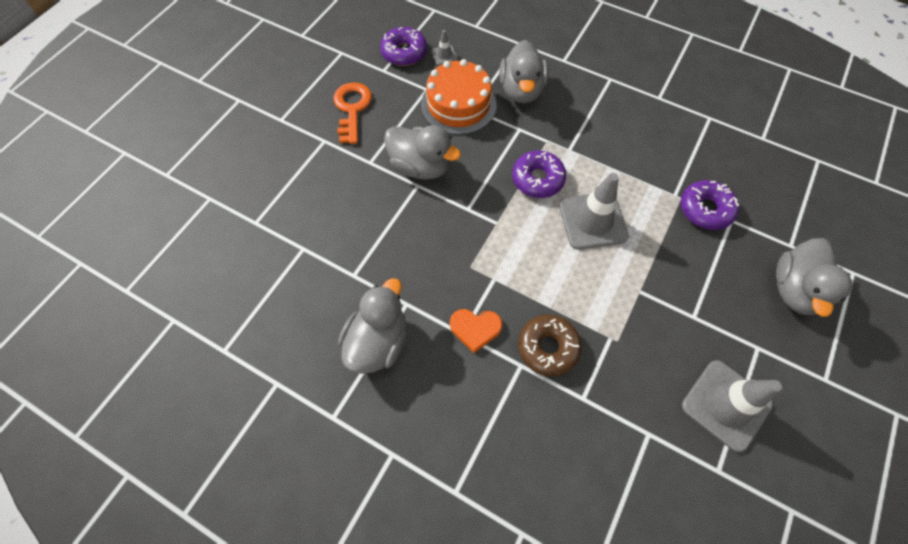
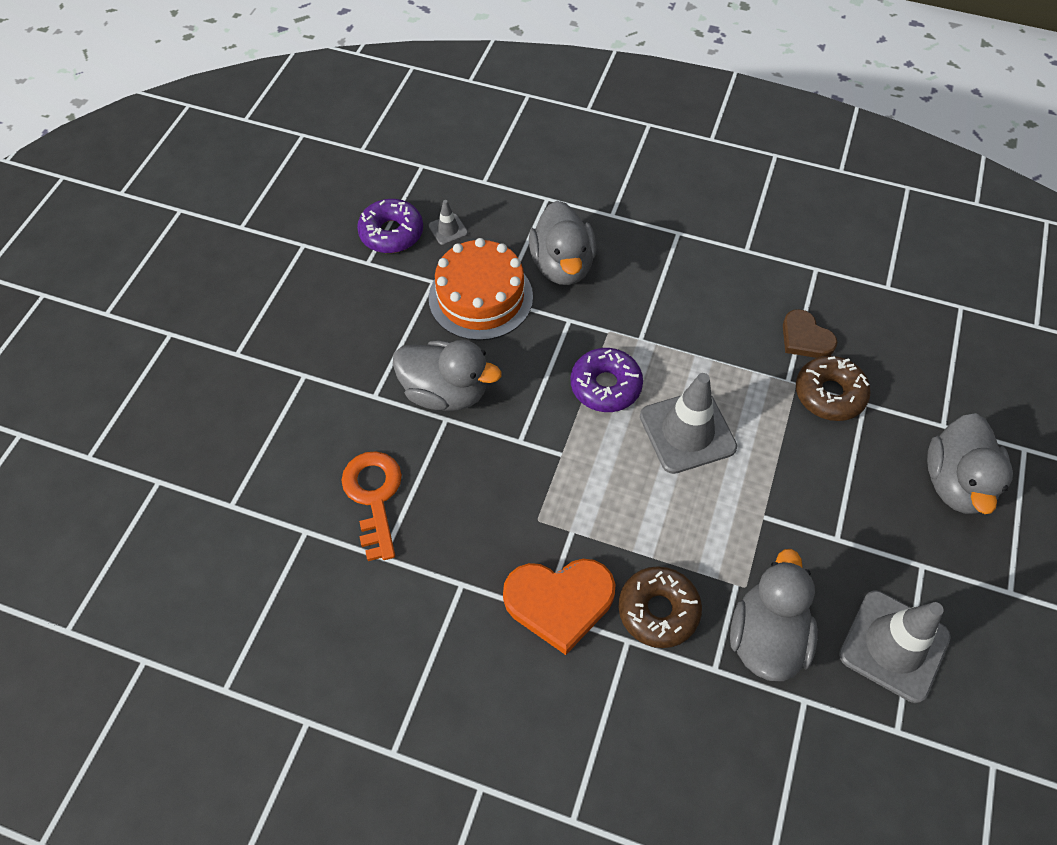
camera: 10 degrees left, 5 degrees down
orange key [334,82,372,144] -> orange key moved to [341,451,402,561]
grey duck [338,278,407,374] -> grey duck moved to [730,549,818,681]
orange heart [450,309,502,353] -> orange heart [503,559,616,655], size x1.60
purple donut [681,180,739,230] -> brown donut [796,356,871,421]
none -> brown heart [783,309,837,358]

